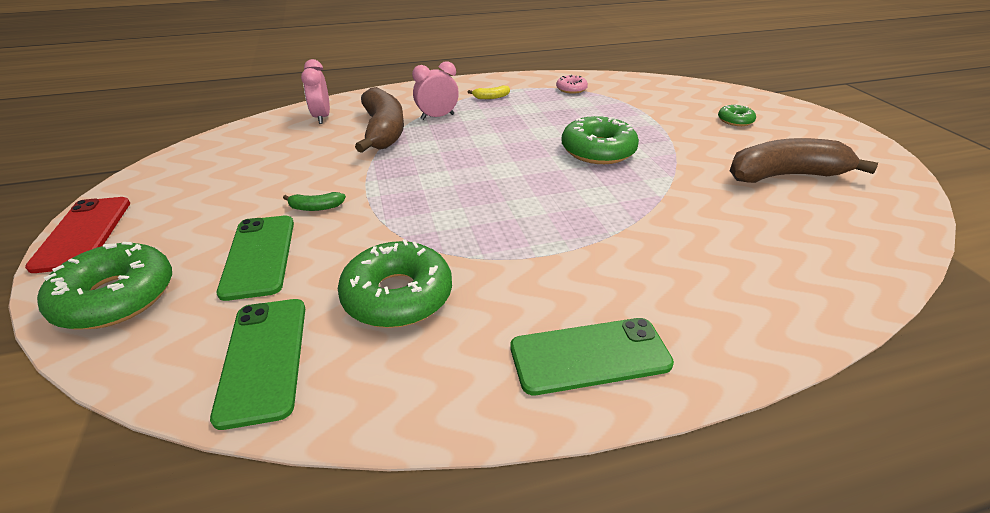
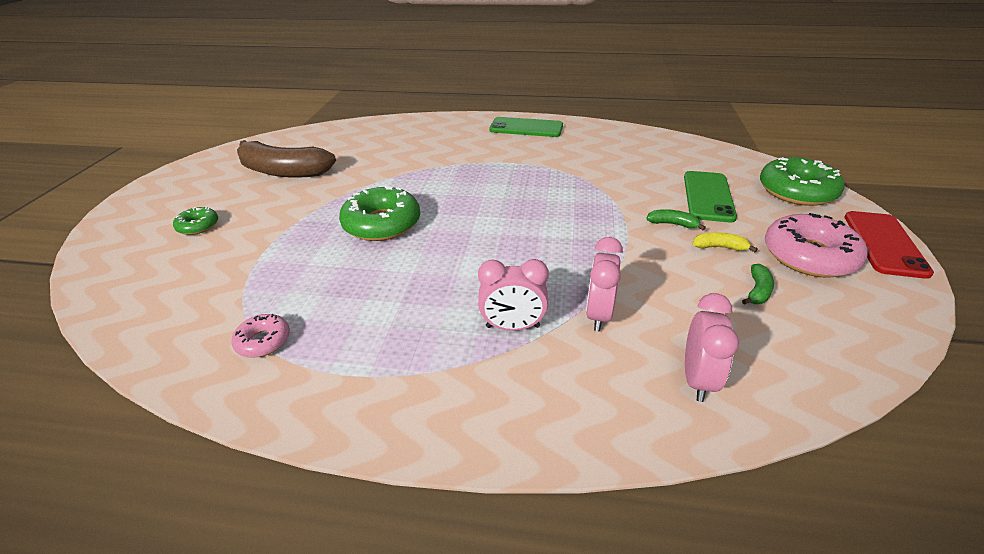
camera: 155 degrees left, 0 degrees up
green phone [210,299,305,430] -> none
green donut [338,239,452,328] -> none
brown banana [355,87,404,153] -> pink clock [586,237,623,331]
yellow banana [468,86,510,99] -> yellow banana moved to [693,232,758,252]
none -> green banana [742,264,774,305]
none -> pink donut [765,213,868,278]

